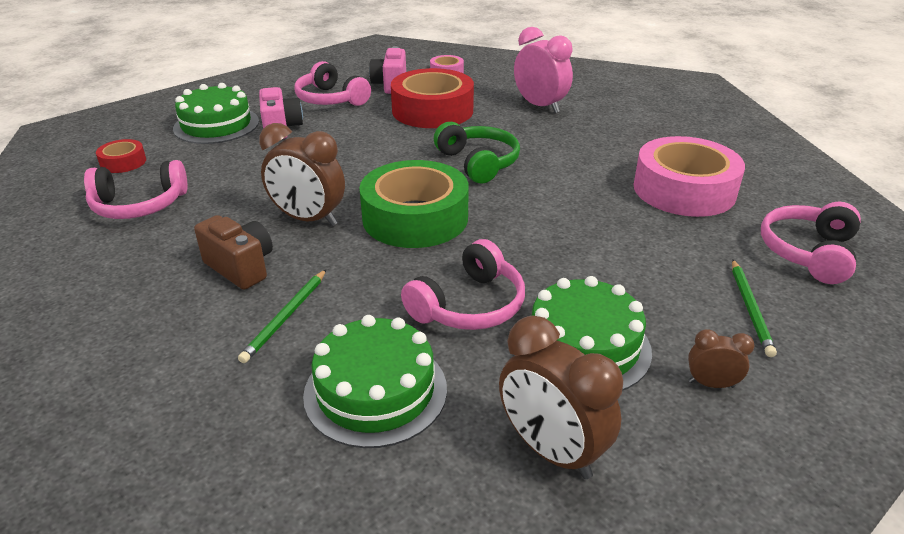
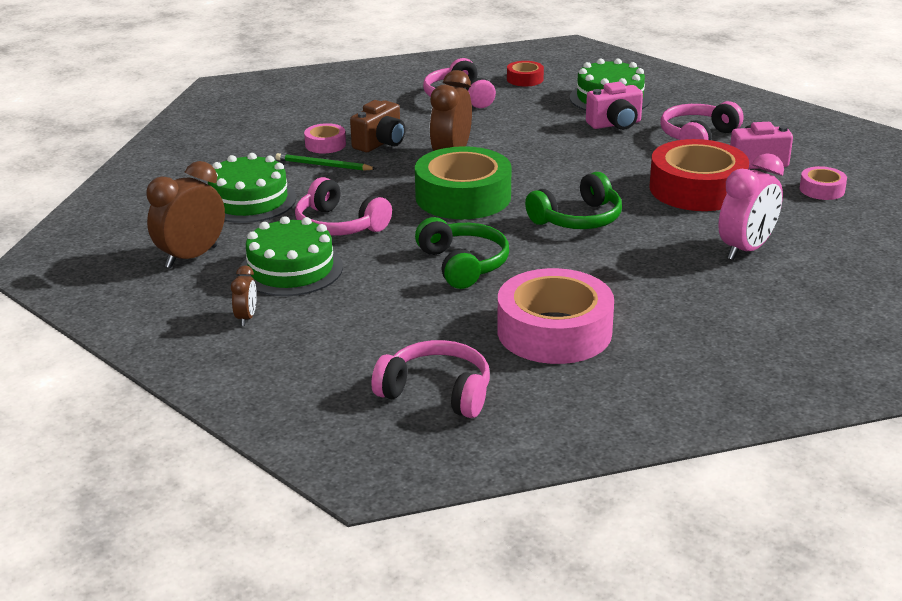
camera: 85 degrees right, 5 degrees down
green pencil [732,260,777,357] -> none
none -> pink tape [304,123,346,154]
none -> green headphones [415,217,509,289]

